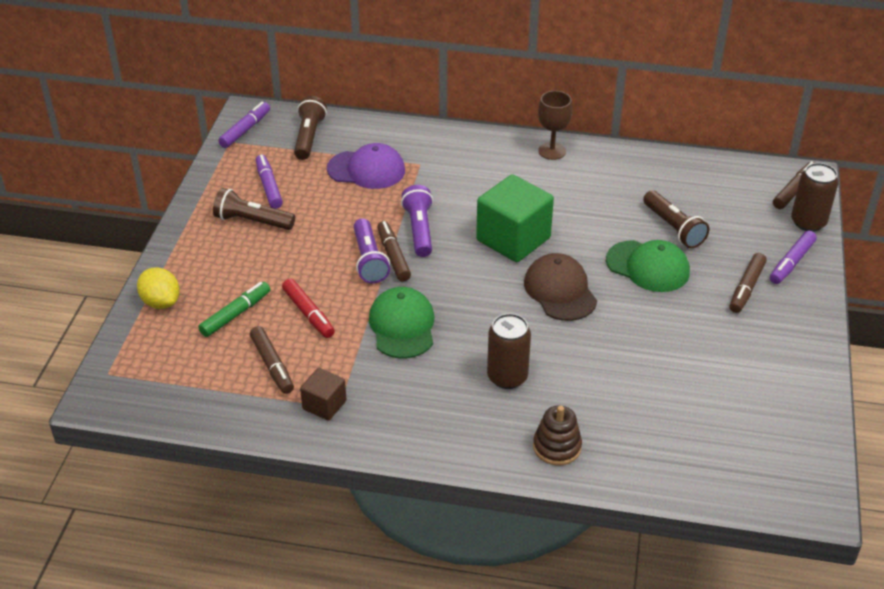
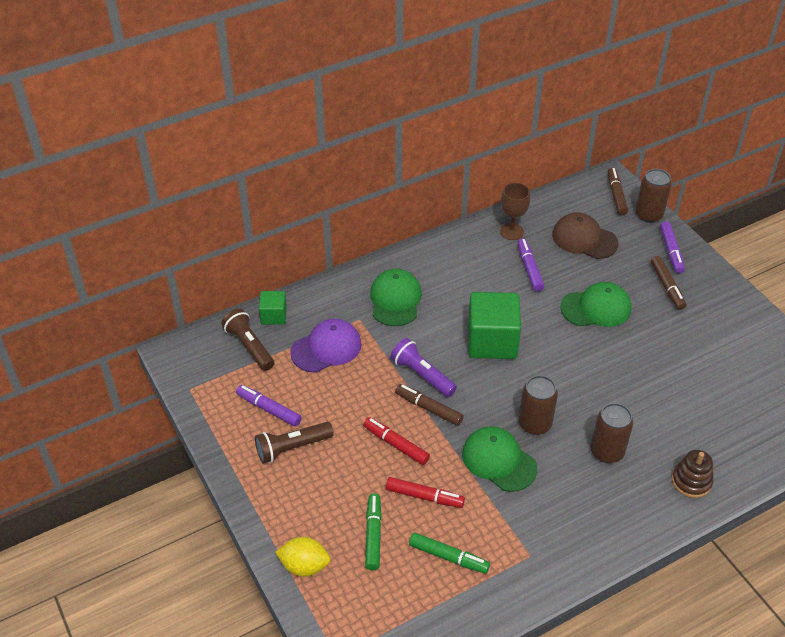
camera: 40 degrees left, 5 degrees up
purple marker [218,102,270,148] -> purple marker moved to [517,238,544,291]
brown marker [250,326,294,394] -> green marker [409,533,490,574]
brown cube [300,368,347,421] -> none
purple flashlight [353,218,390,284] -> none
brown cap [524,253,597,321] -> brown cap moved to [552,212,618,259]
brown goblet [538,91,572,160] -> brown goblet moved to [500,183,530,240]
brown flashlight [643,190,709,248] -> none
none -> green cube [259,291,287,325]
none -> red marker [363,417,430,465]
none -> green cap [370,269,422,326]
none -> brown can [518,375,558,435]

